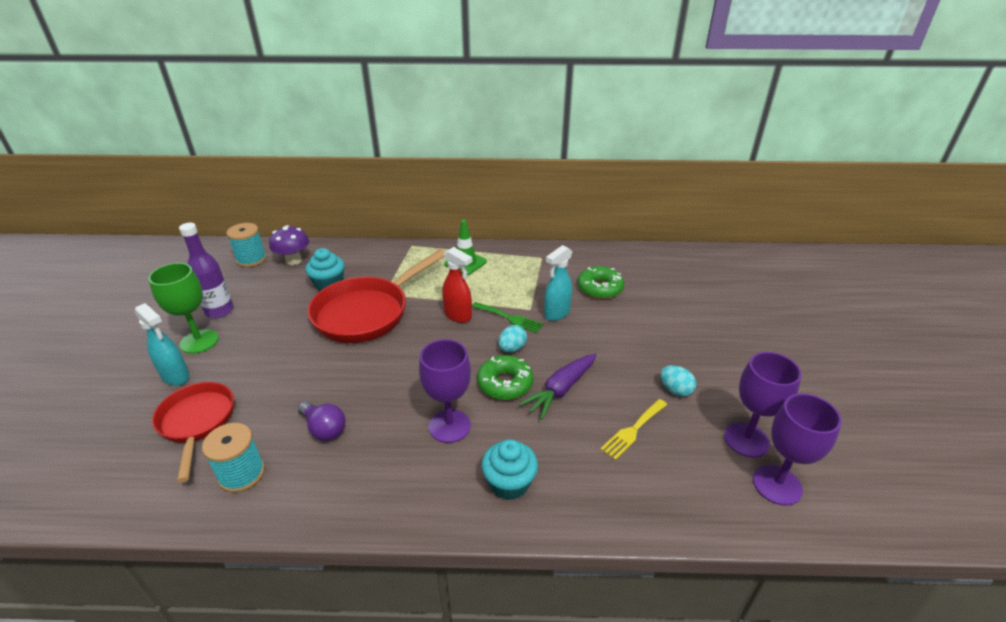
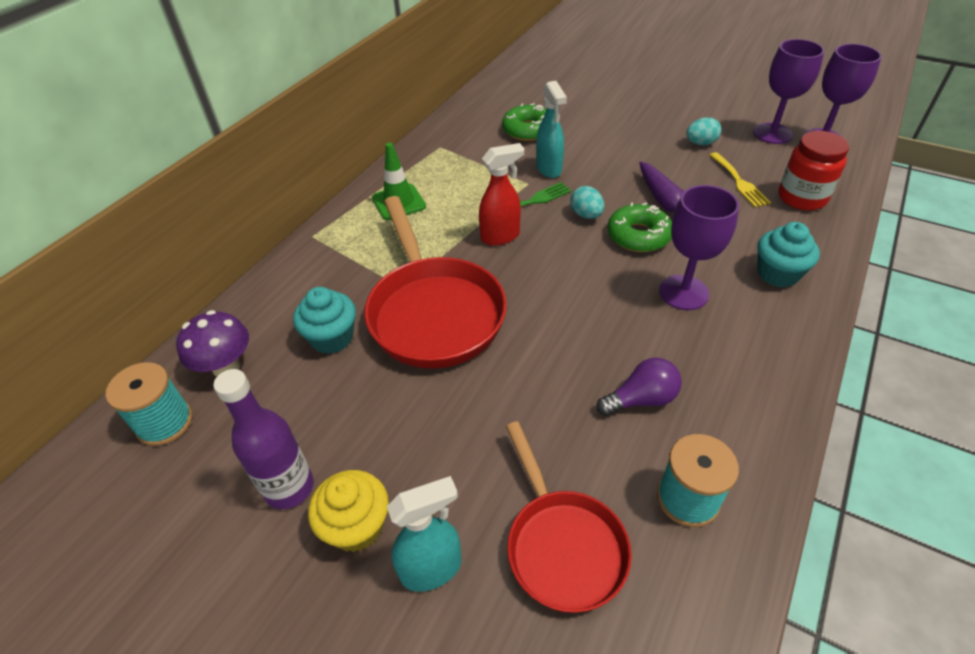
camera: 60 degrees left, 10 degrees up
green goblet [148,263,219,354] -> yellow cupcake [308,470,389,552]
red pan [152,382,234,482] -> red pan turned 120 degrees counterclockwise [506,421,632,613]
none -> red jar [778,131,849,211]

